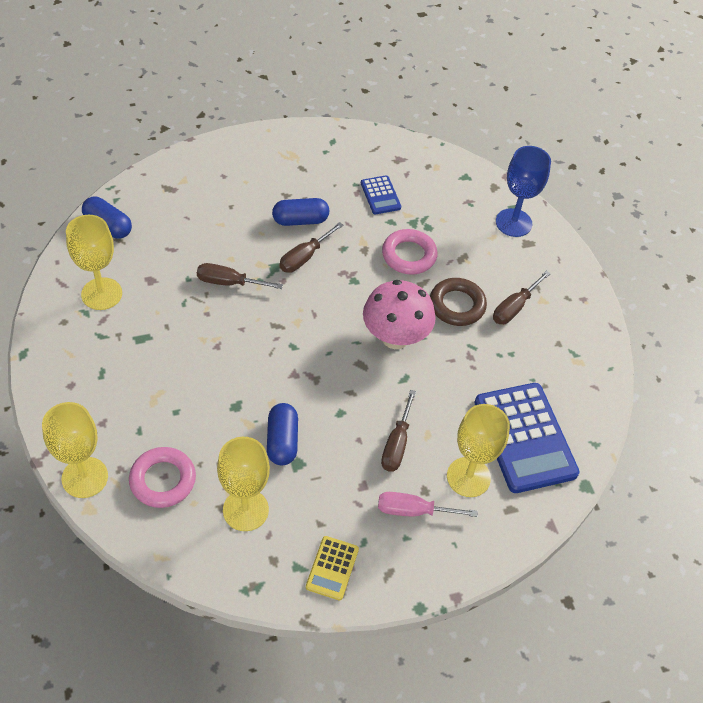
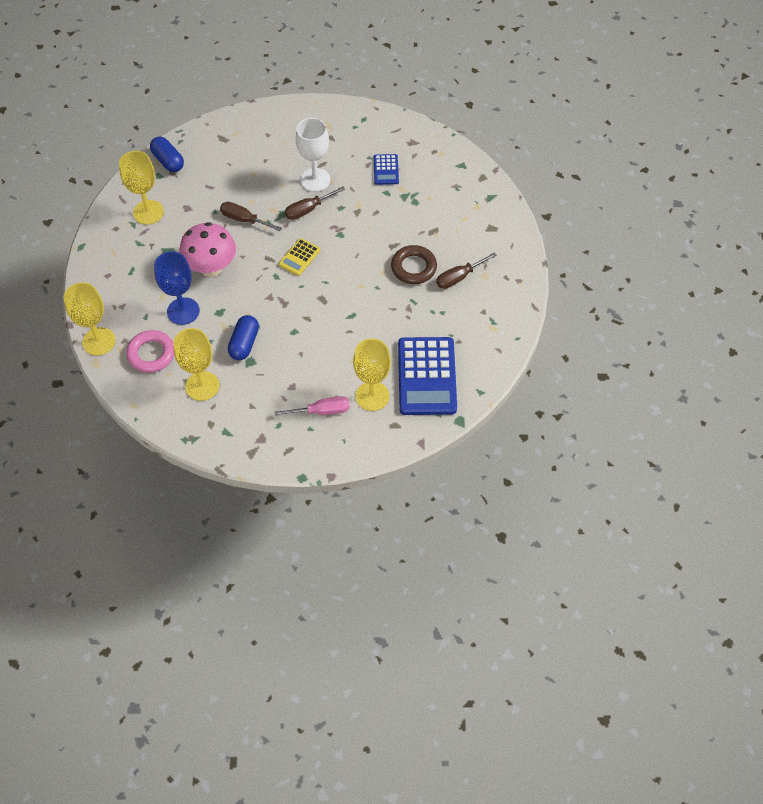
camera: 20 degrees right, 5 degrees up
blue capsule [272,198,329,226] -> white goblet [296,118,330,192]
yellow calculator [306,536,359,600] -> yellow calculator moved to [279,238,320,276]
pink mushroom [363,280,436,349] -> pink mushroom moved to [179,222,236,277]
pink screwdriver [378,492,478,517] -> pink screwdriver turned 150 degrees clockwise [274,396,350,416]
brown screwdriver [381,390,416,472] -> none
pink ring [382,229,437,275] -> none
blue goblet [496,146,551,237] -> blue goblet moved to [154,251,200,325]

